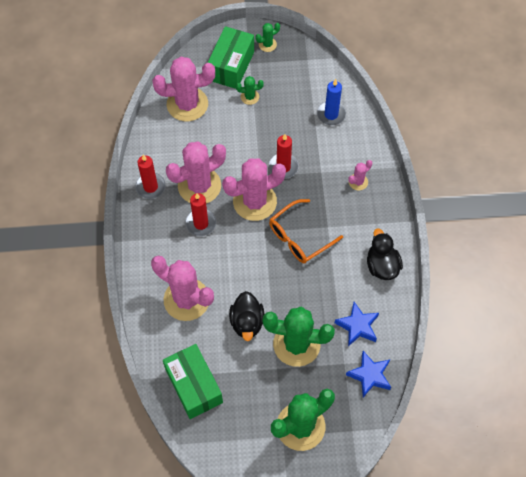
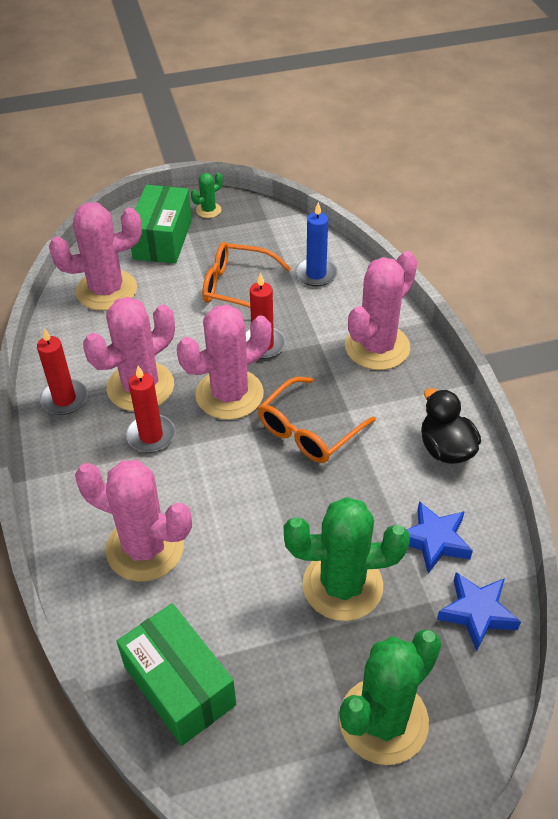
camera: 10 degrees left, 15 degrees down
black duck [229,291,264,341] -> none
green cactus [236,76,264,105] -> none
pink cactus [348,160,372,191] -> pink cactus [345,251,417,370], size x2.21
none -> orange glasses [202,242,291,317]

